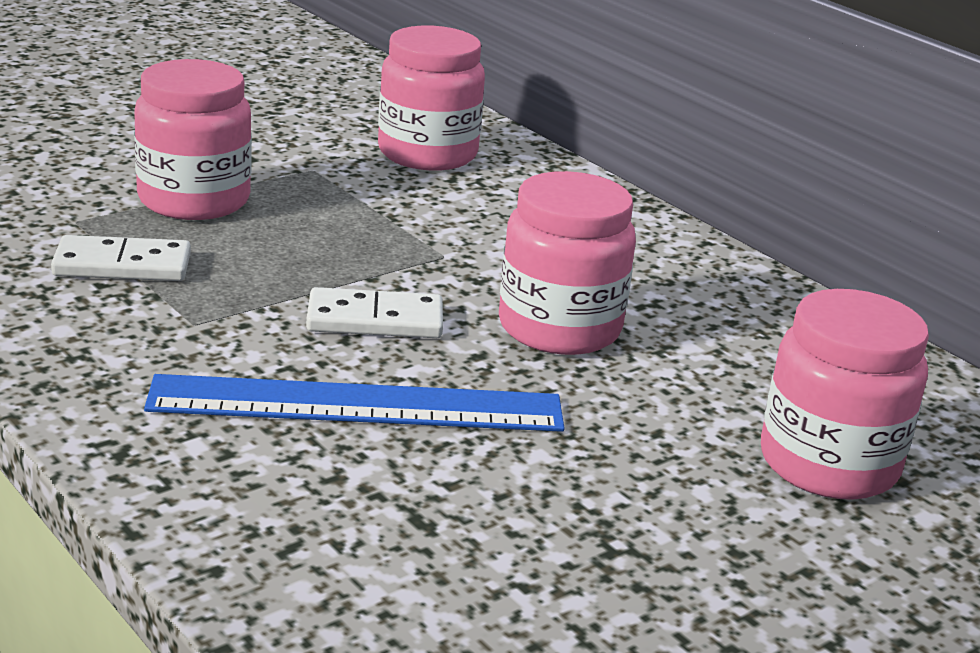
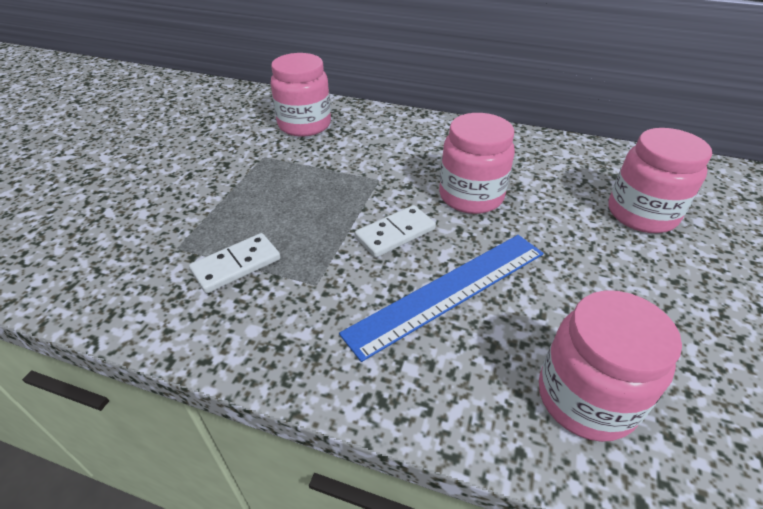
camera: 30 degrees left, 15 degrees up
pink jar [134,59,252,220] -> pink jar moved to [539,290,682,442]

